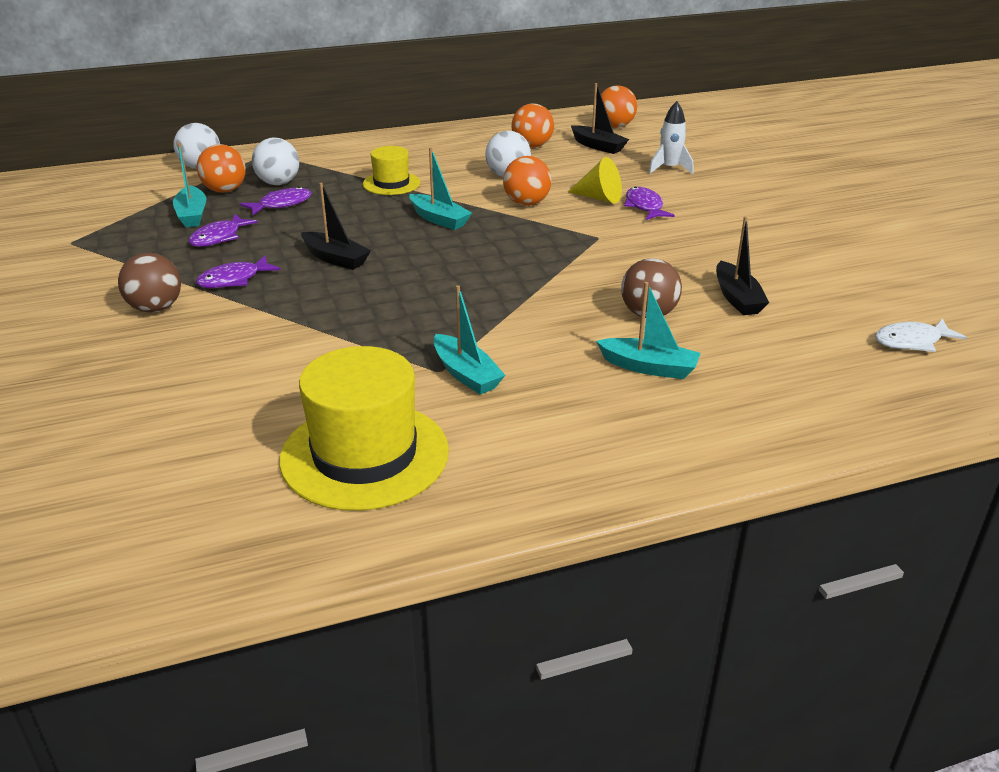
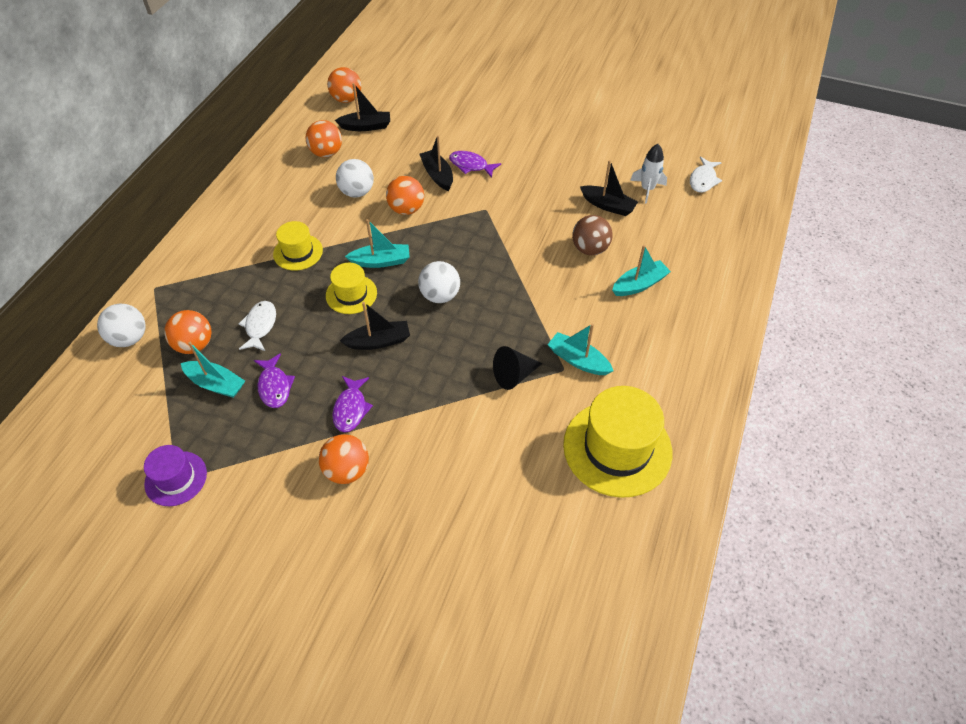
camera: 50 degrees left, 20 degrees up
brown ball [118,253,181,313] -> orange ball [319,434,369,484]
purple fish [240,187,312,215] -> white fish [239,301,276,351]
white ball [252,138,299,185] -> white ball moved to [418,261,460,303]
turquoise boat [433,285,505,395] -> turquoise boat turned 150 degrees counterclockwise [547,323,613,375]
yellow cone [568,157,622,204] -> black boat [420,135,453,191]
white rocket [649,101,693,174] -> white rocket moved to [630,144,667,204]
none -> purple hat [144,445,207,506]
none -> yellow hat [326,263,377,314]
none -> black cone [493,346,542,390]

